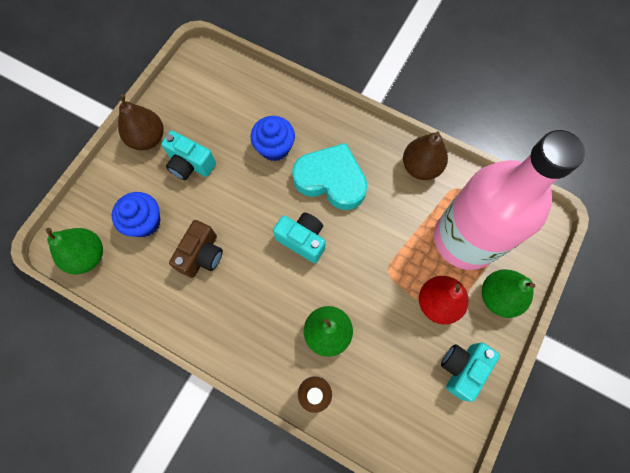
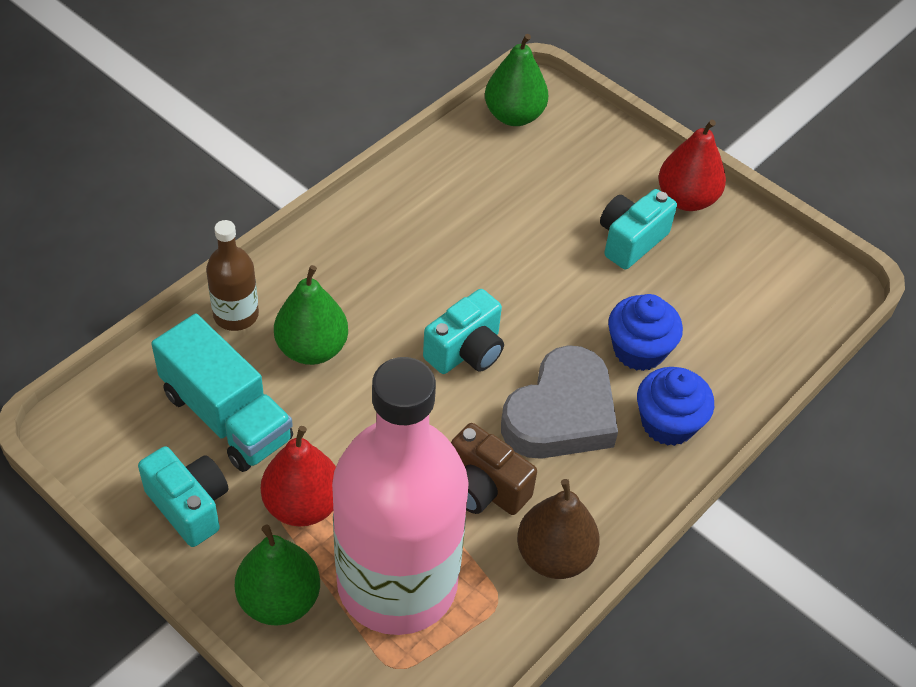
camera: 100 degrees right, 20 degrees down
blue cupcake [112,192,161,237] -> blue cupcake moved to [637,367,714,446]
brown pear [118,94,164,150] -> red pear [658,119,726,211]
brown camera [169,220,223,278] -> brown camera moved to [451,423,537,515]
turquoise heart [292,143,368,210] -> grey heart [501,345,618,459]
none -> turquoise truck [151,314,293,472]

